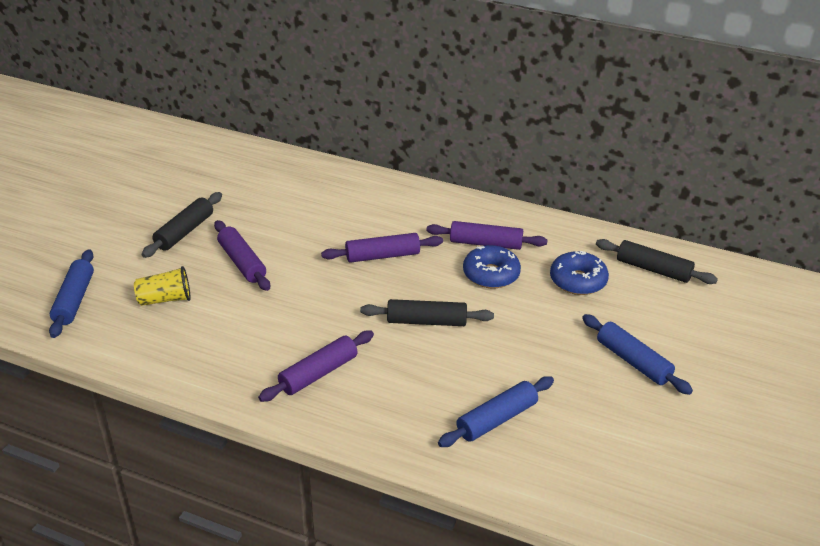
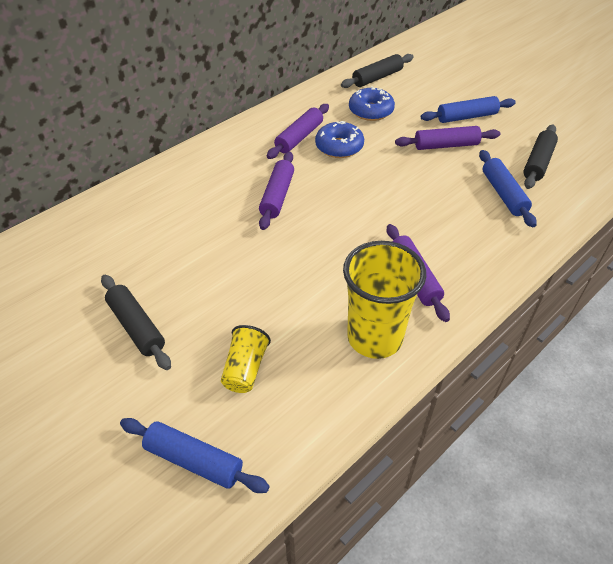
camera: 65 degrees left, 10 degrees up
purple rolling pin [214,220,270,291] -> purple rolling pin moved to [395,126,500,150]
black rolling pin [360,299,494,326] -> black rolling pin moved to [523,125,558,189]
none -> yellow cup [343,241,426,359]

